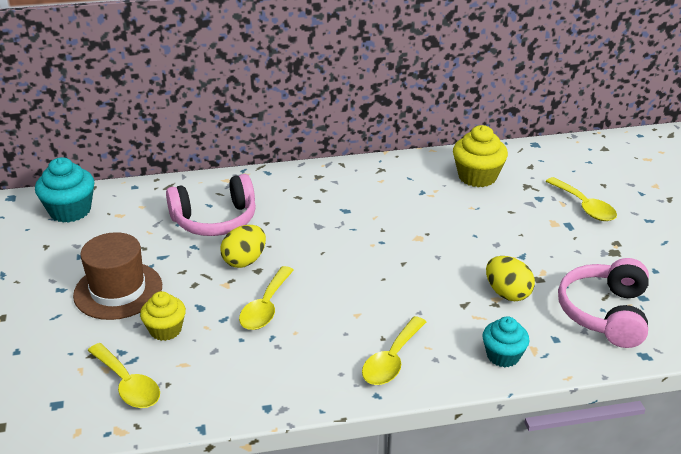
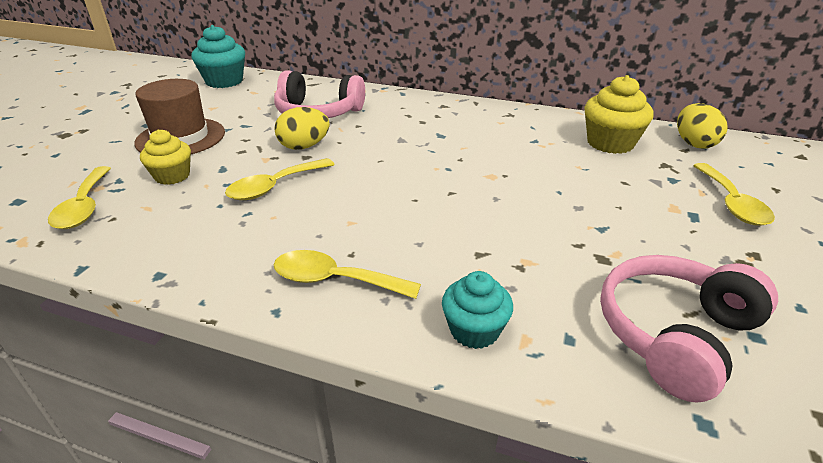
camera: 30 degrees right, 0 degrees up
yellow spoon [362,316,426,385] -> yellow spoon turned 45 degrees clockwise [274,250,421,299]
yellow egg [486,256,535,301] -> yellow egg moved to [677,103,728,149]

